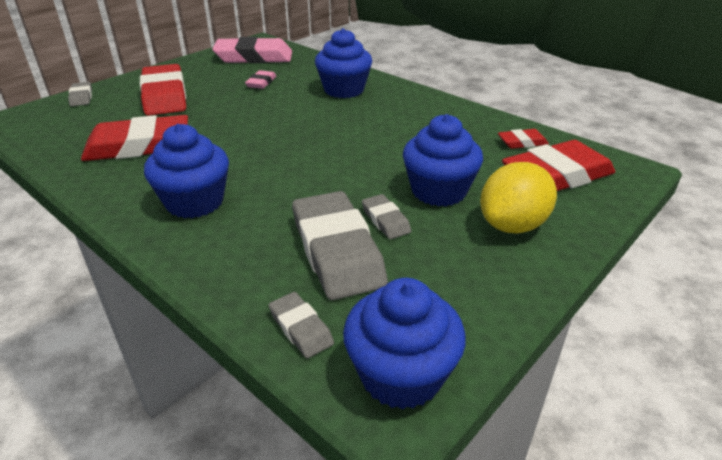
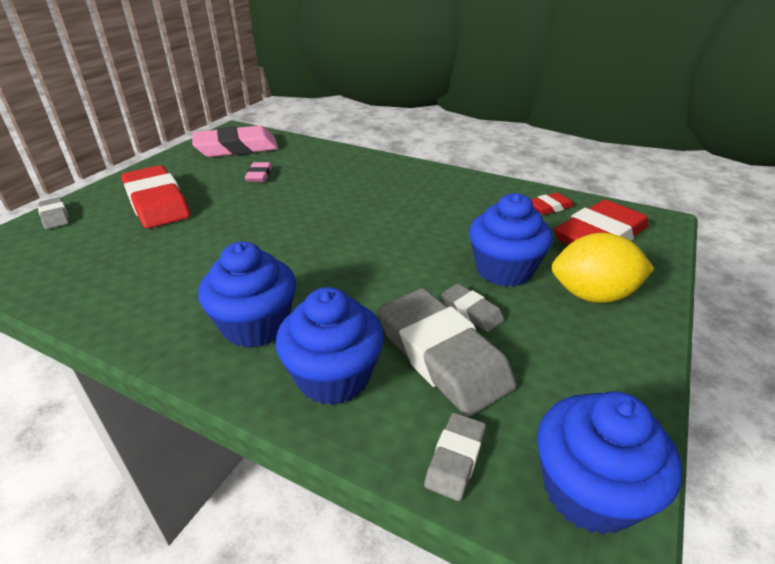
camera: 15 degrees left, 0 degrees up
red eraser [81,115,188,161] -> none
grey eraser [268,292,334,358] -> grey eraser turned 75 degrees clockwise [424,413,486,501]
blue cupcake [315,28,372,98] -> blue cupcake moved to [275,287,384,405]
yellow lemon [480,162,557,233] -> yellow lemon turned 60 degrees clockwise [552,233,654,303]

